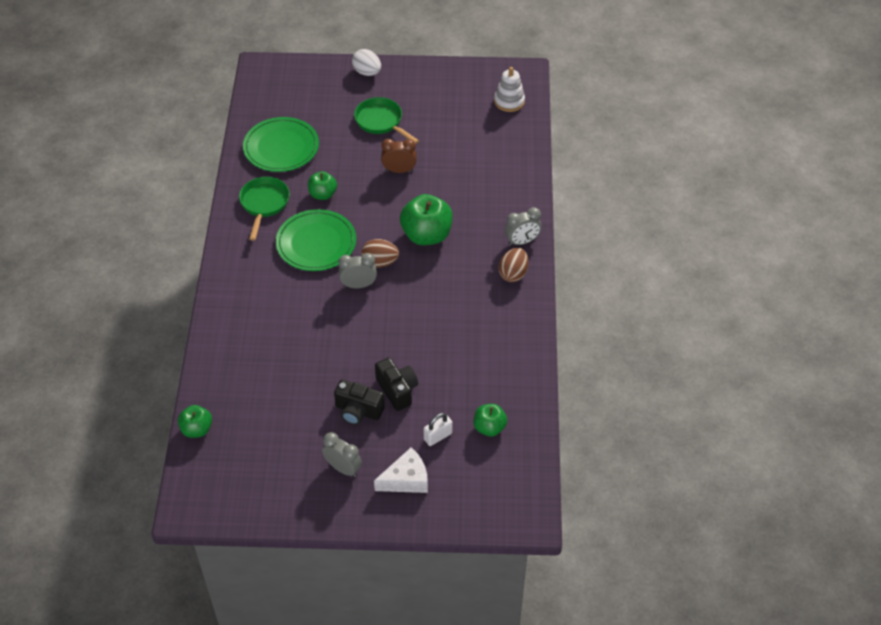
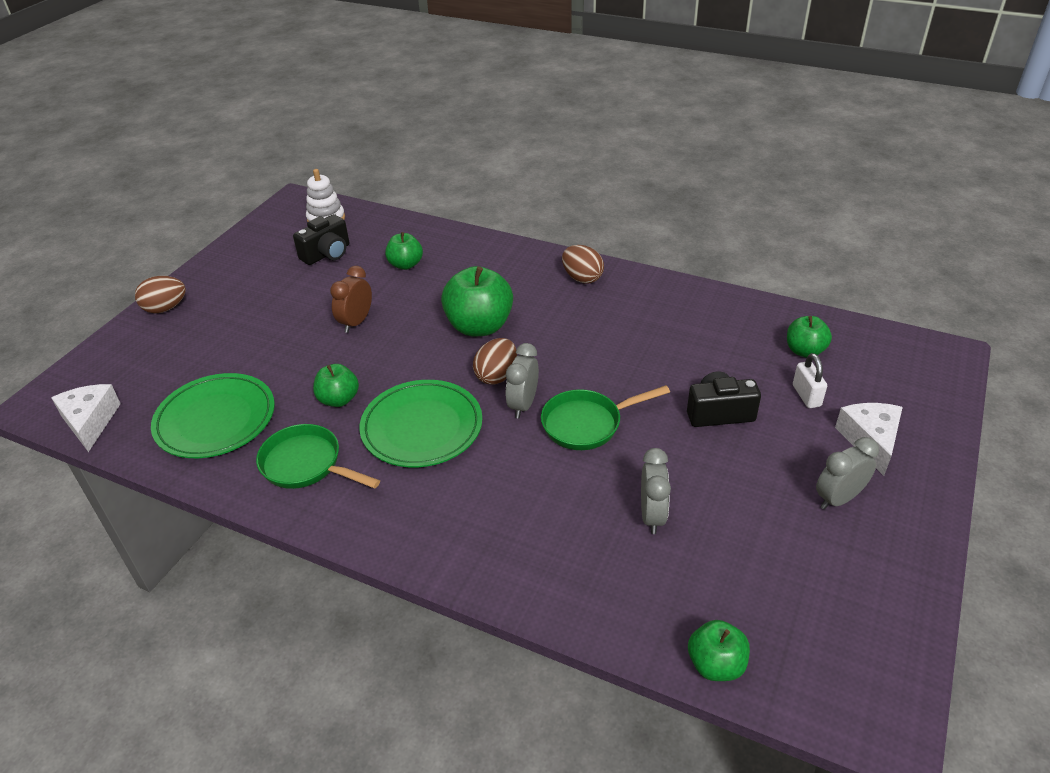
camera: 65 degrees left, 10 degrees down
black camera [334,380,385,425] -> black camera moved to [293,214,349,265]
white egg [352,49,381,76] -> brown egg [135,276,186,313]
green pan [354,97,419,144] -> green pan moved to [541,385,670,450]
grey clock [505,207,542,246] -> grey clock moved to [641,448,671,534]
none -> white cheese [51,384,121,452]
none -> green apple [385,232,423,270]

